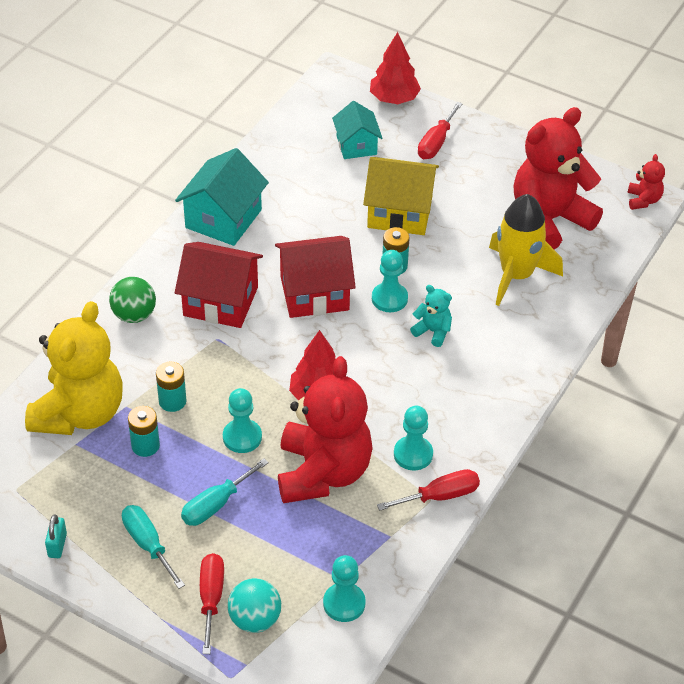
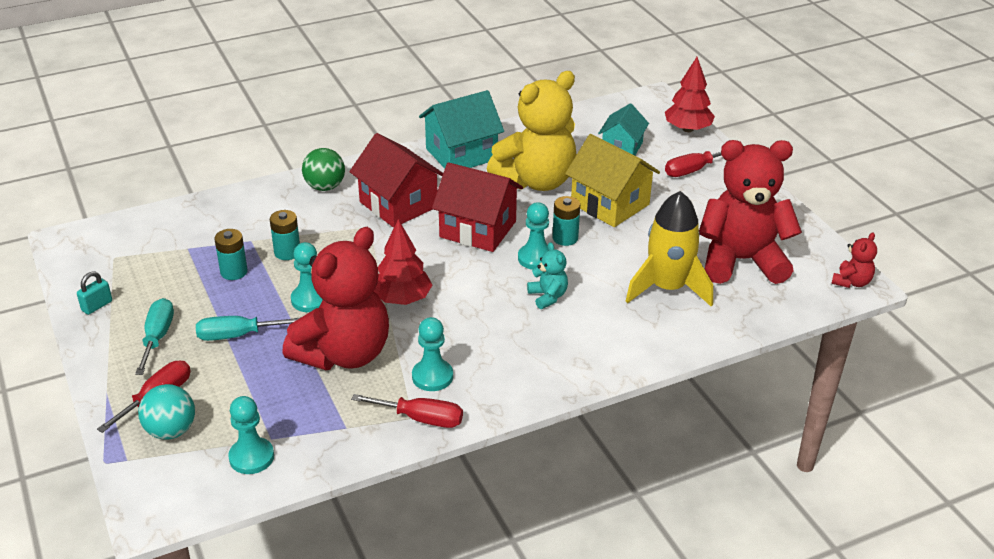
camera: 35 degrees right, 10 degrees down
yellow teddy bear [25,301,122,435] -> yellow teddy bear moved to [487,71,576,191]

